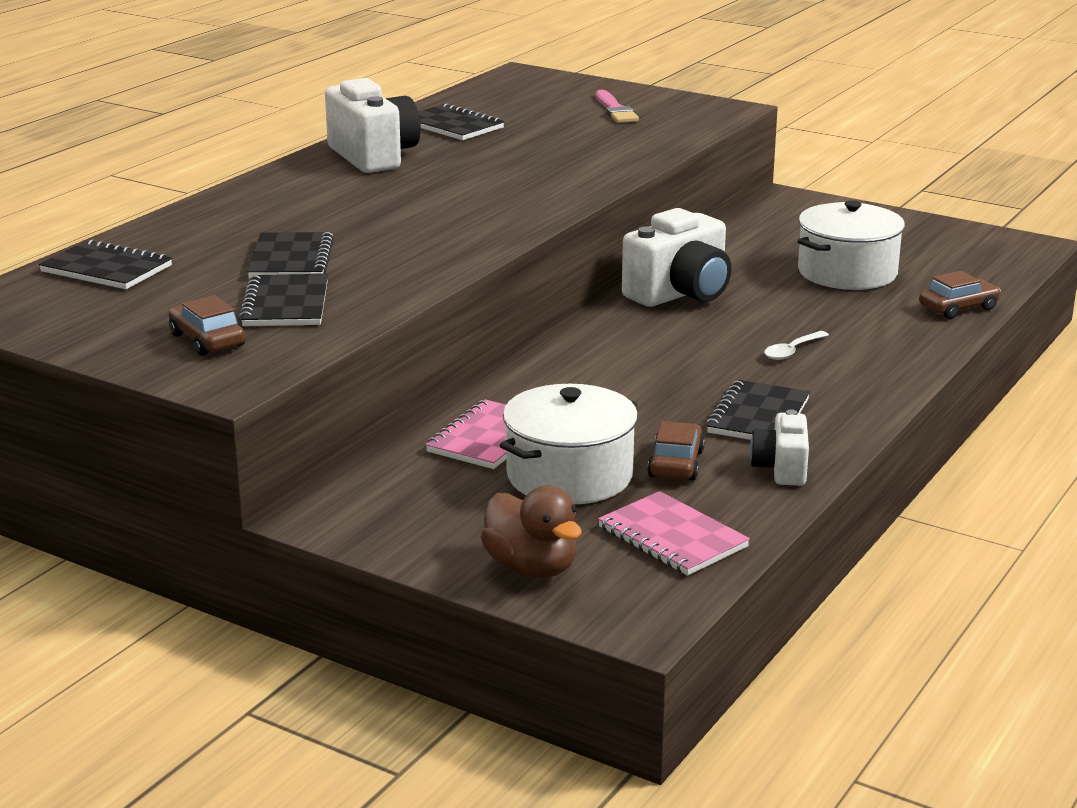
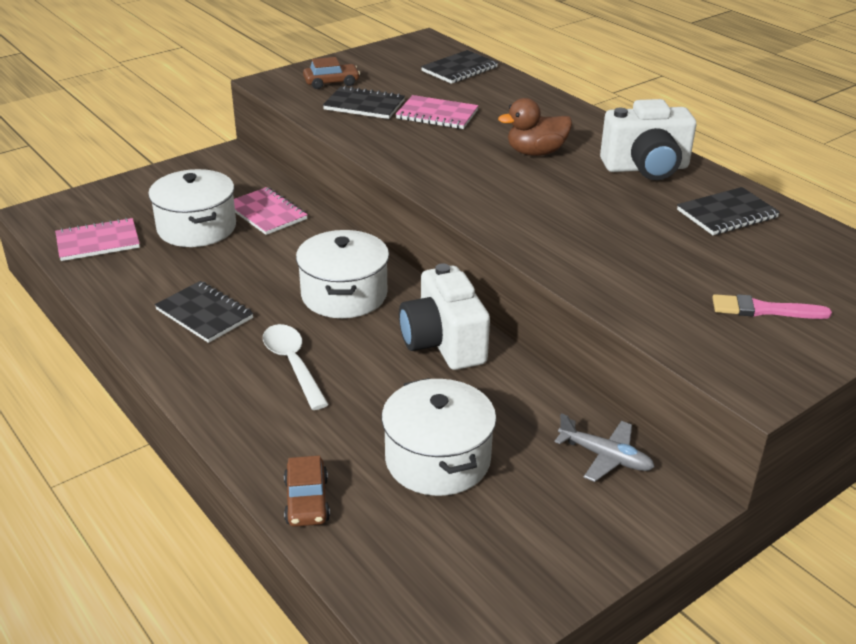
camera: 110 degrees right, 10 degrees up
black notebook [247,232,334,278] -> pink notebook [396,95,478,129]
brown duck [481,485,582,578] -> brown duck moved to [498,98,572,156]
brown car [647,421,705,481] -> none
white camera [750,410,809,486] -> none
white spoon [764,331,829,360] -> white spoon [263,324,329,410], size x1.65
none -> white pot [296,230,389,318]
none -> grey plane [554,413,655,482]

